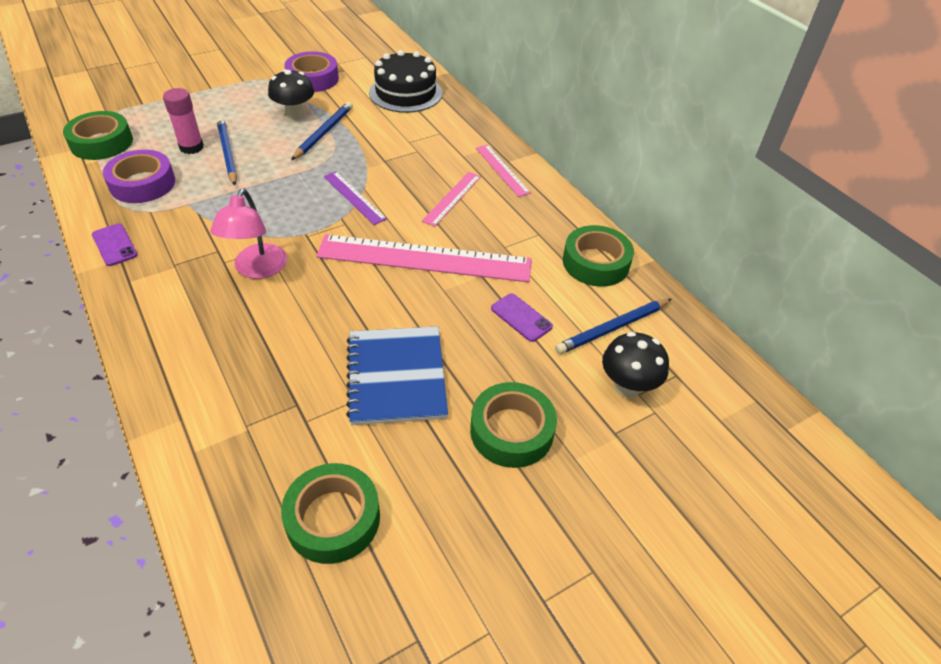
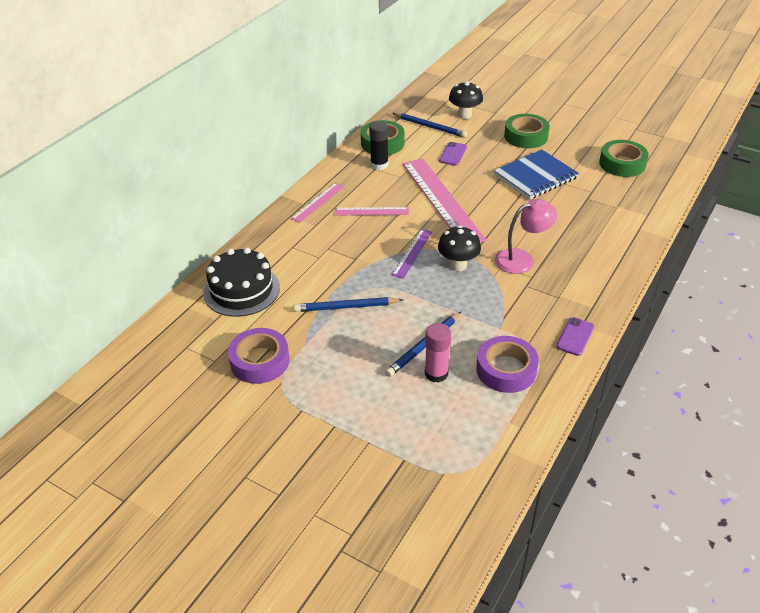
camera: 115 degrees left, 5 degrees down
green tape [63,111,133,160] -> none
black mushroom [268,69,314,120] -> black mushroom moved to [438,225,481,271]
none -> black glue stick [369,121,388,170]

